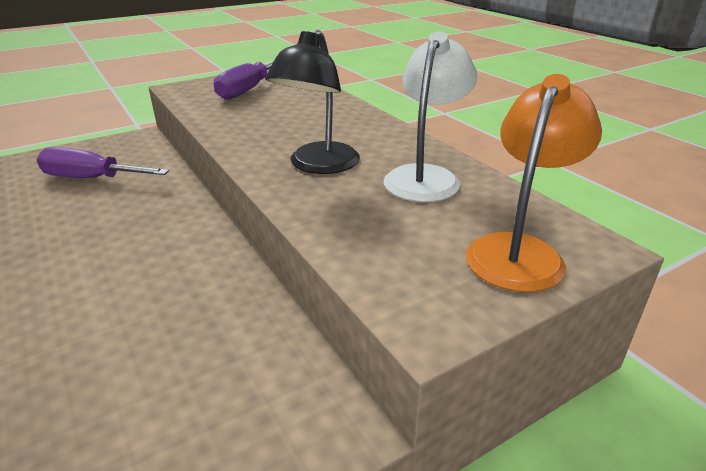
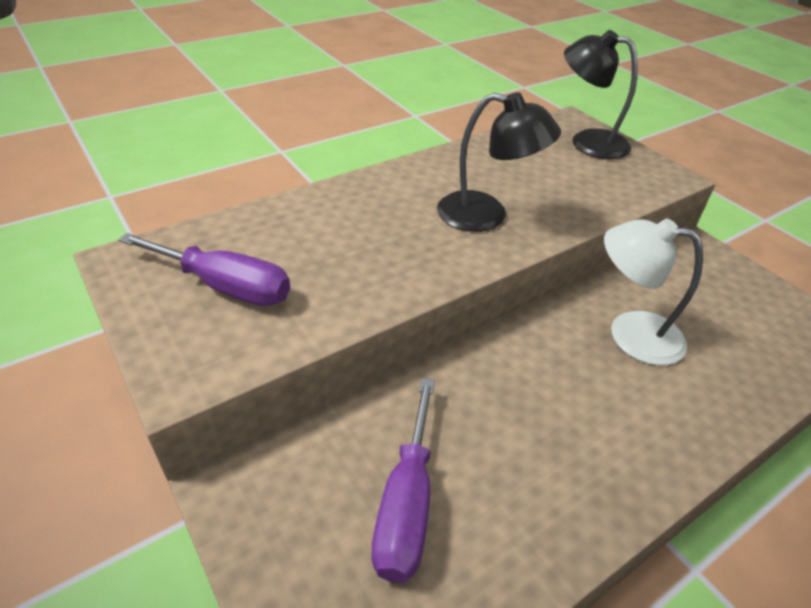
camera: 95 degrees left, 10 degrees up
white lamp [383,31,477,202] -> white lamp moved to [604,219,703,365]
orange lamp [466,74,602,292] -> black lamp [564,30,638,160]

